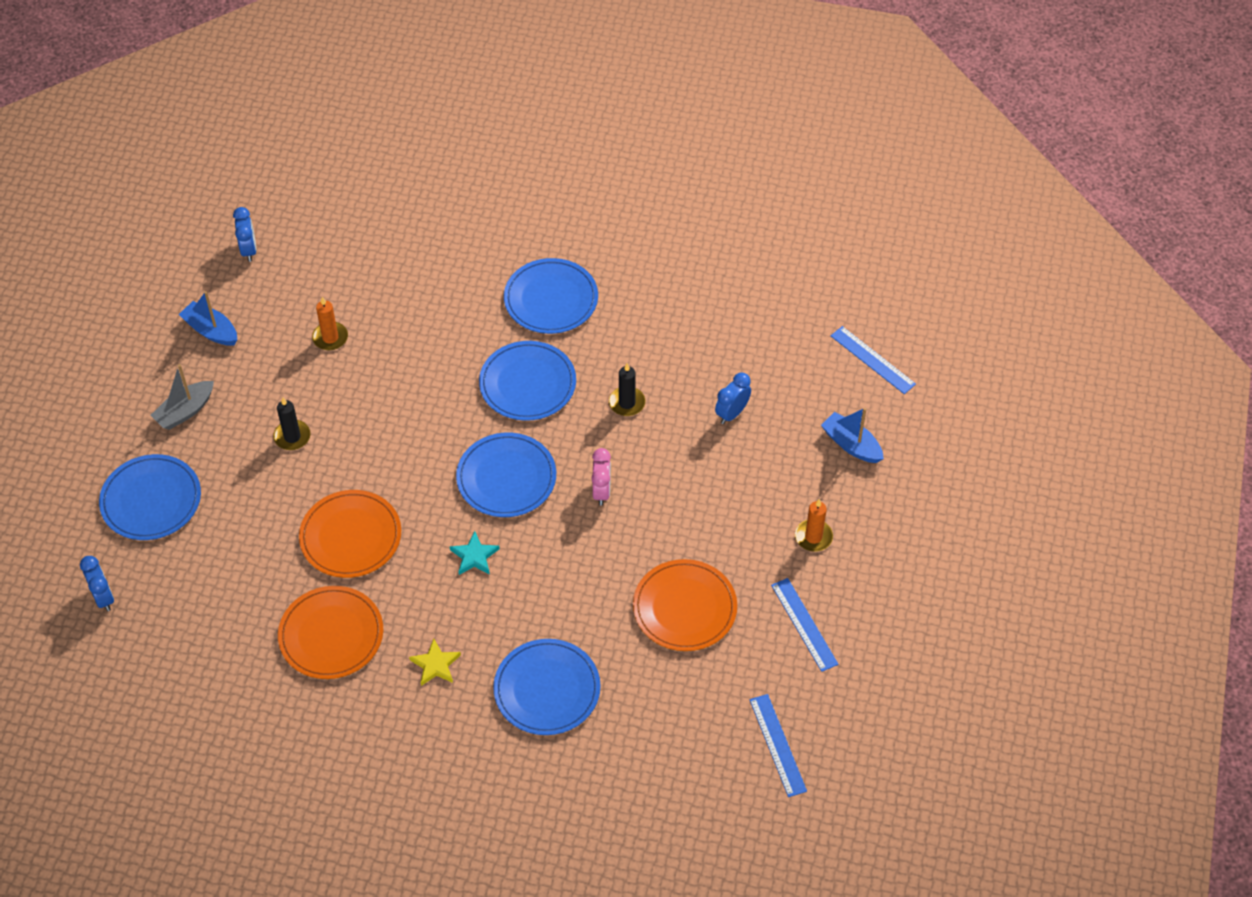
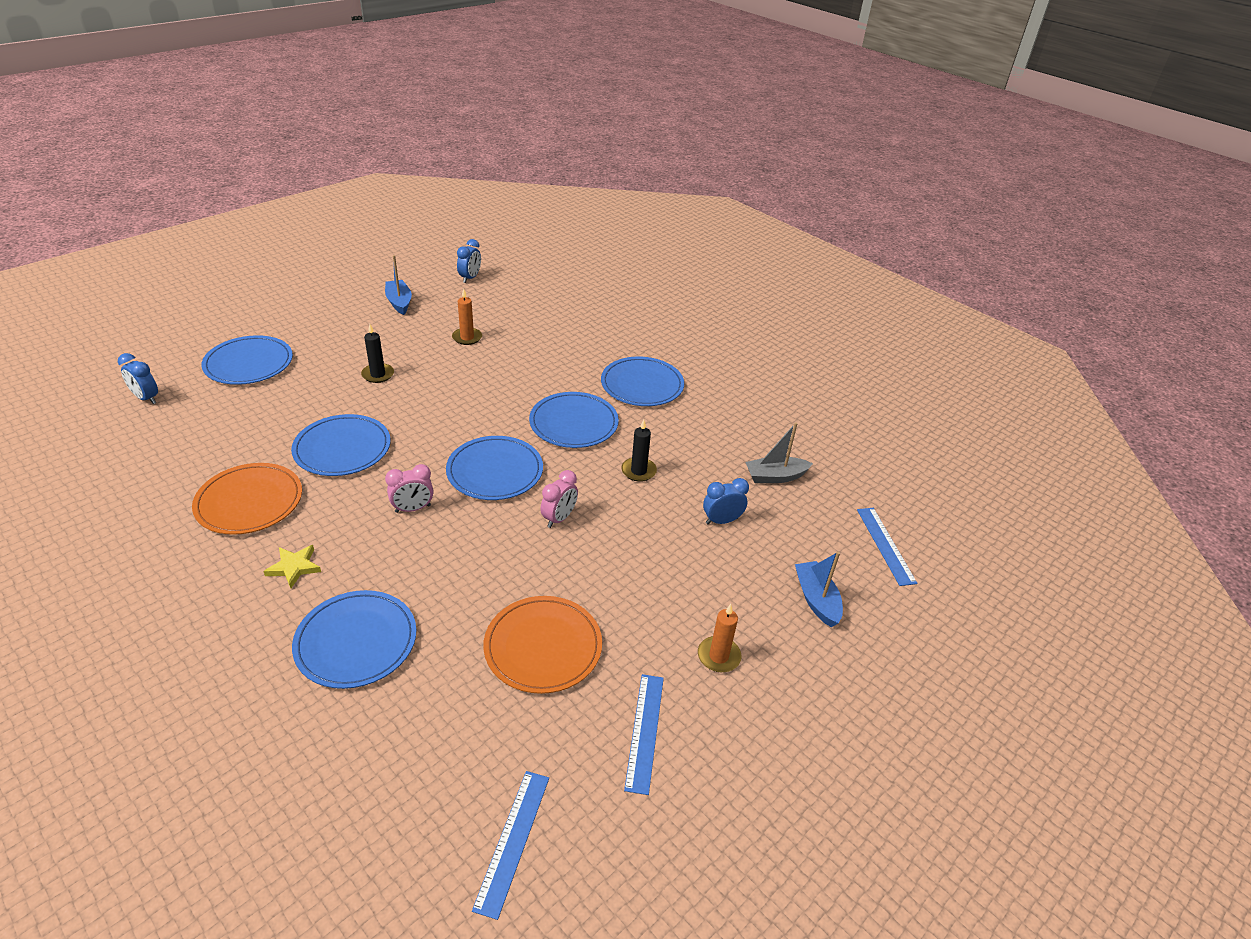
camera: 30 degrees right, 15 degrees down
blue clock [80,556,114,611] -> blue clock turned 120 degrees clockwise [118,353,158,404]
grey boat [151,364,214,430] -> grey boat moved to [745,423,813,483]
orange plate [299,490,401,578] -> blue plate [291,414,391,476]
turquoise star [450,531,500,575] -> pink clock [385,464,433,513]

